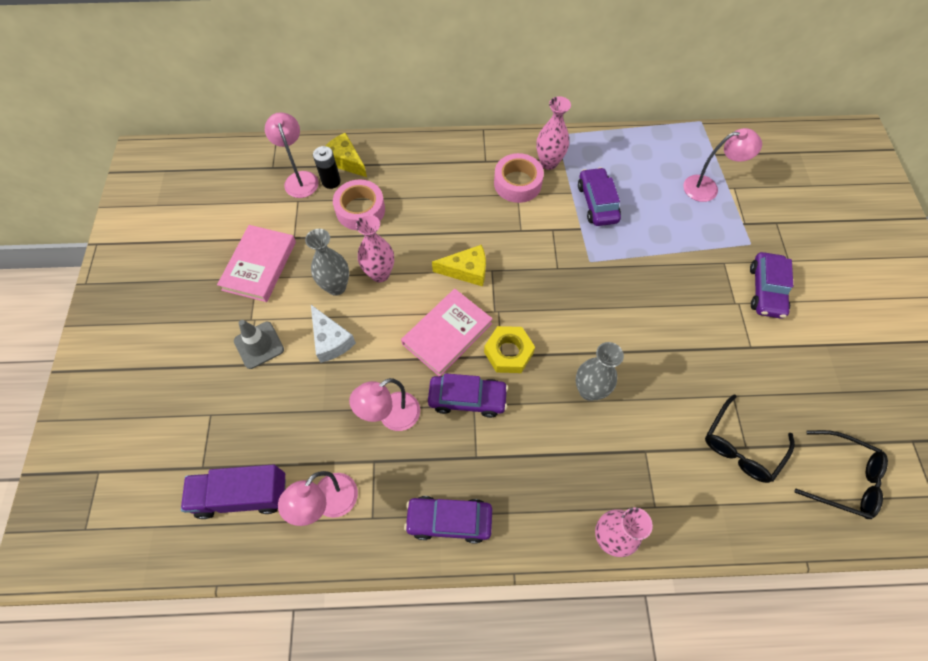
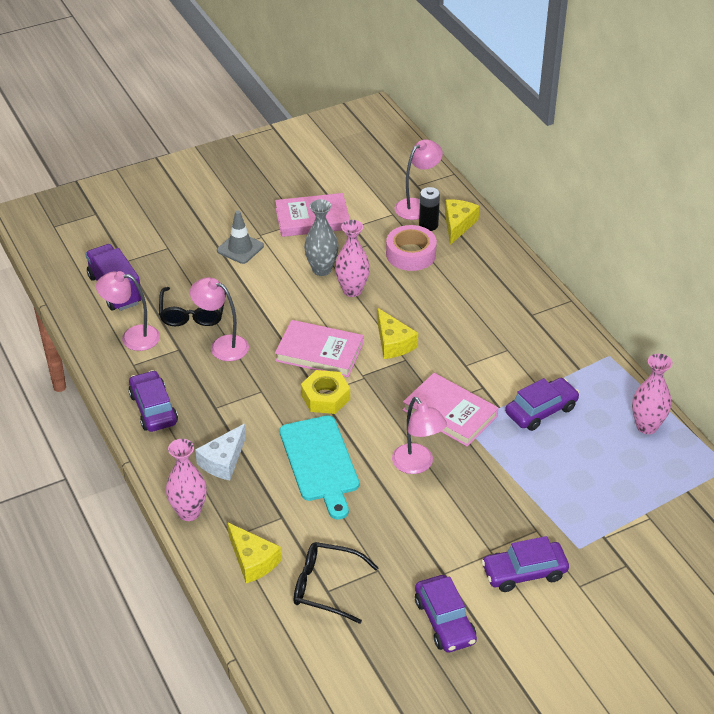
camera: 65 degrees right, 20 degrees down
white cheese [311,305,356,363] -> white cheese moved to [195,424,246,480]
purple car [428,373,508,418] -> purple car moved to [415,575,477,653]
pink tape [494,153,544,203] -> none
pink vase [536,96,571,170] -> pink vase moved to [632,354,673,434]
grey vase [576,342,624,401] -> turquoise cutting board [279,415,359,519]
pink lamp [683,128,762,202] -> pink lamp moved to [392,397,447,474]
black glasses [794,430,888,520] -> black glasses moved to [159,287,226,326]
none -> yellow cheese [227,522,281,583]
none -> pink book [403,373,498,447]

